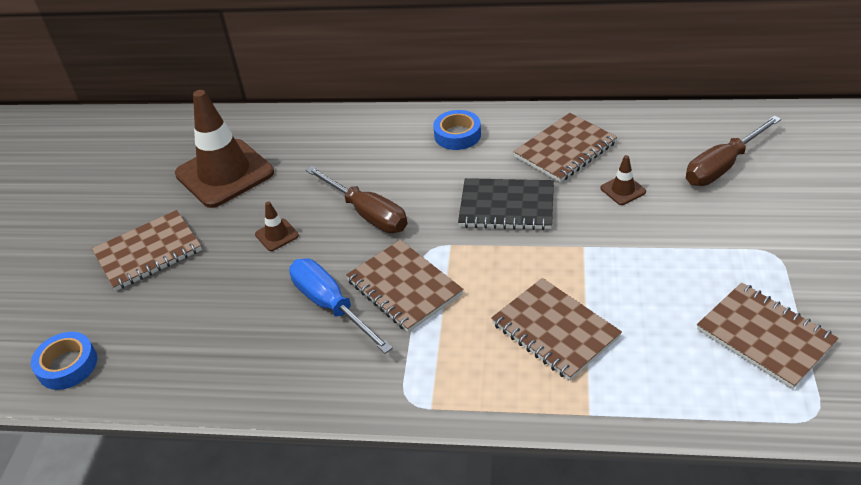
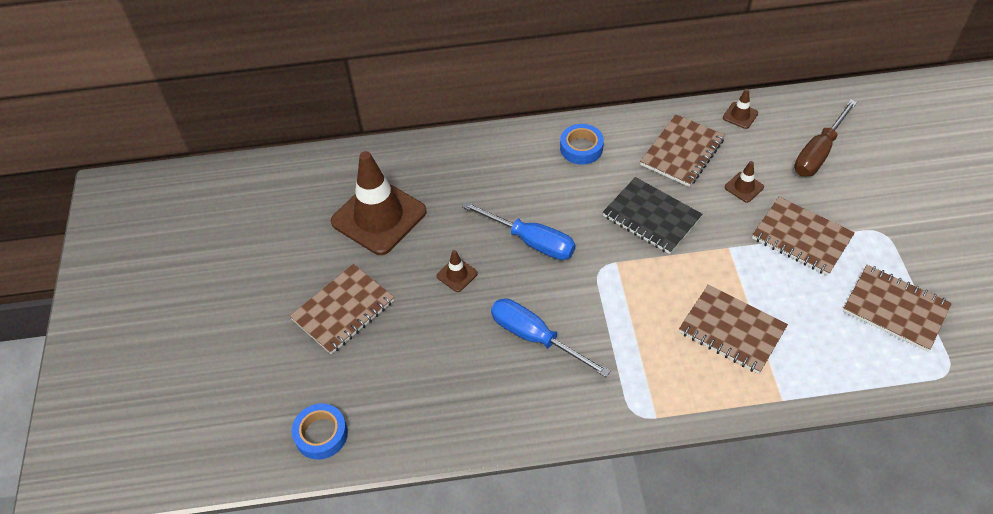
camera: 15 degrees left, 10 degrees up
brown screwdriver [306,166,407,233] -> blue screwdriver [462,201,575,260]
brown notebook [346,240,463,332] -> brown notebook moved to [752,197,855,276]
black notebook [458,178,554,230] -> black notebook turned 45 degrees clockwise [603,177,703,254]
none -> brown traffic cone [723,89,758,129]

